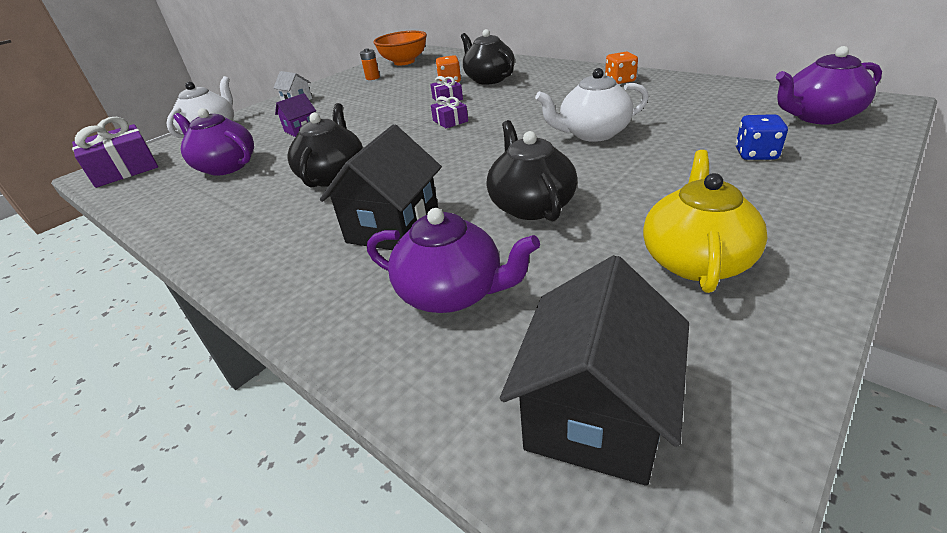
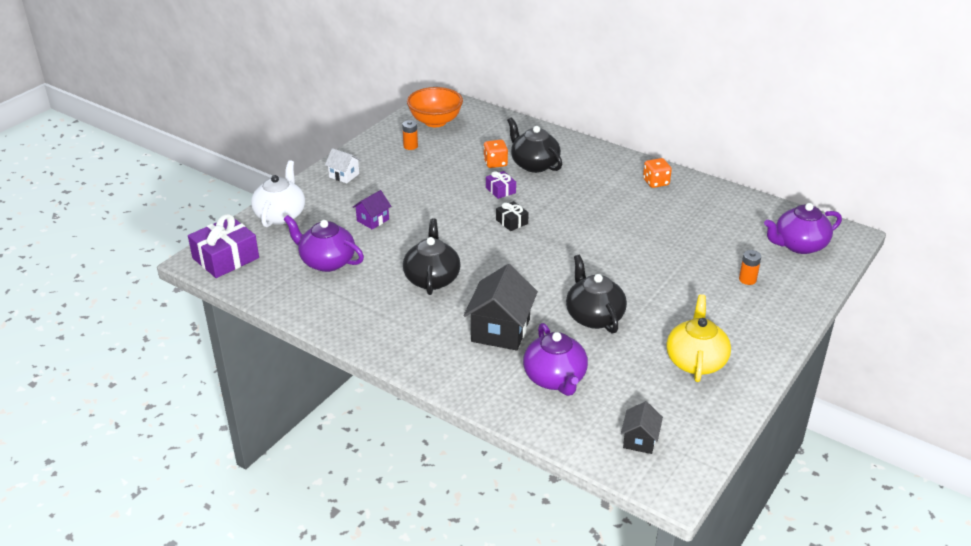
camera: 10 degrees left, 0 degrees up
purple teapot [367,208,540,313] -> purple teapot turned 60 degrees clockwise [523,323,588,396]
purple gift [431,96,468,128] -> black gift [496,201,529,231]
black house [500,255,689,486] -> black house [621,401,663,454], size x0.54
white teapot [535,68,649,142] -> none
blue dice [736,114,788,160] -> orange battery [739,250,761,285]

